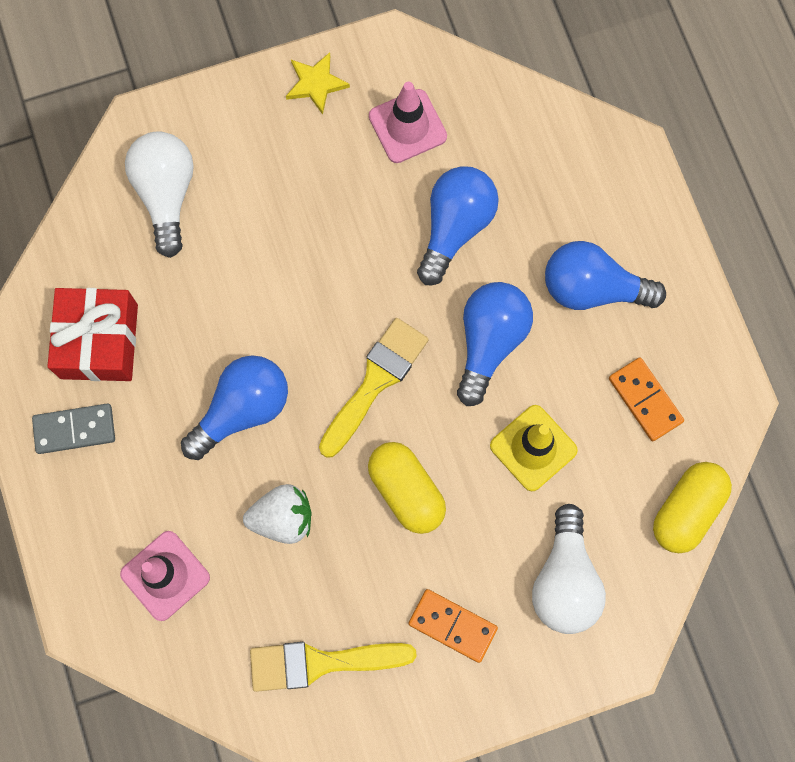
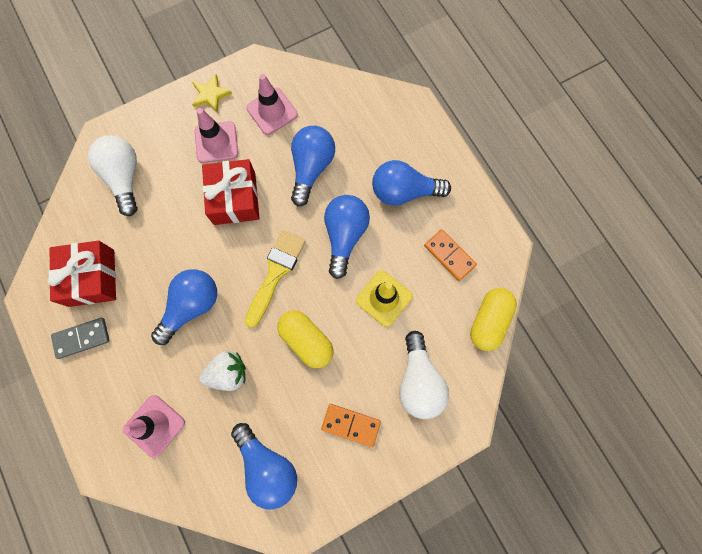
camera: 10 degrees left, 0 degrees up
yellow brush [250,642,417,692] -> blue light bulb [231,423,297,510]
none -> pink traffic cone [195,108,238,163]
none -> red gift [202,159,260,225]

